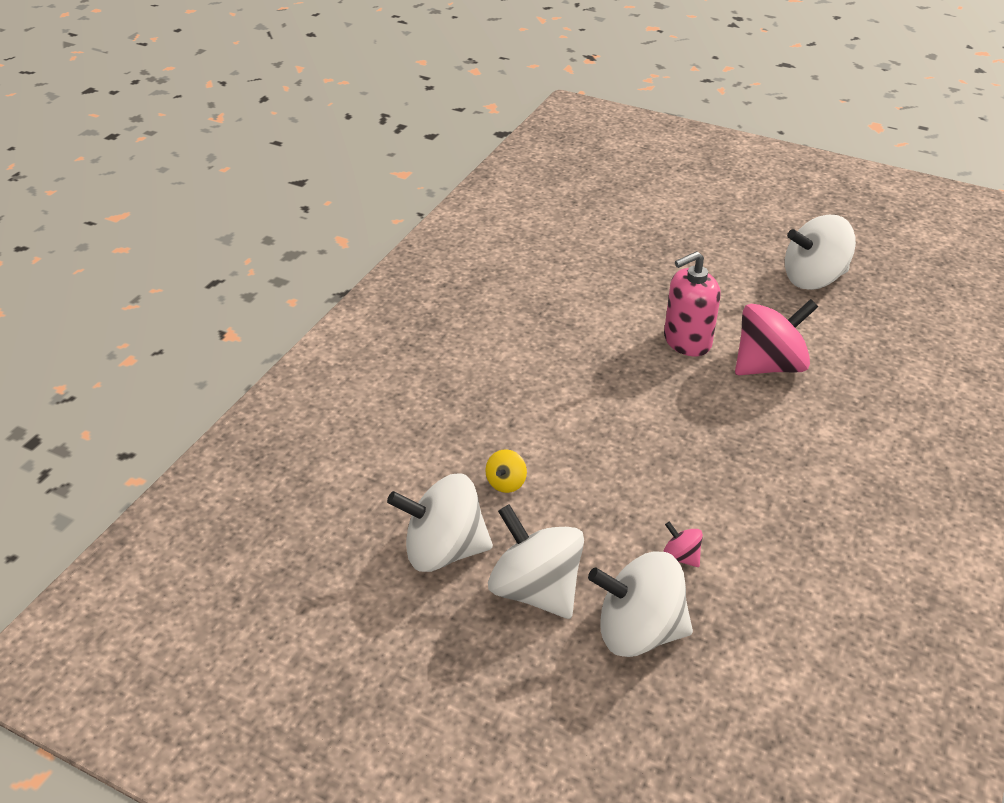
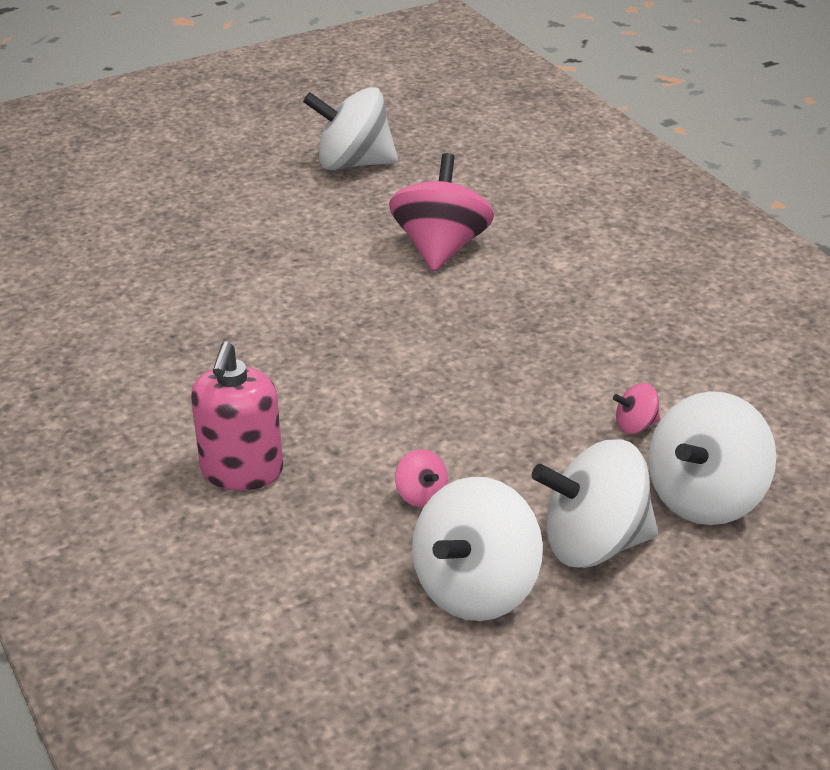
camera: 55 degrees left, 5 degrees down
yellow spinning top [485,449,527,493] -> pink spinning top [395,449,448,507]
pink soap dispenser [664,251,721,357] -> pink soap dispenser moved to [191,341,283,491]
white spinning top [785,215,856,290] -> white spinning top turned 75 degrees clockwise [303,87,398,170]

